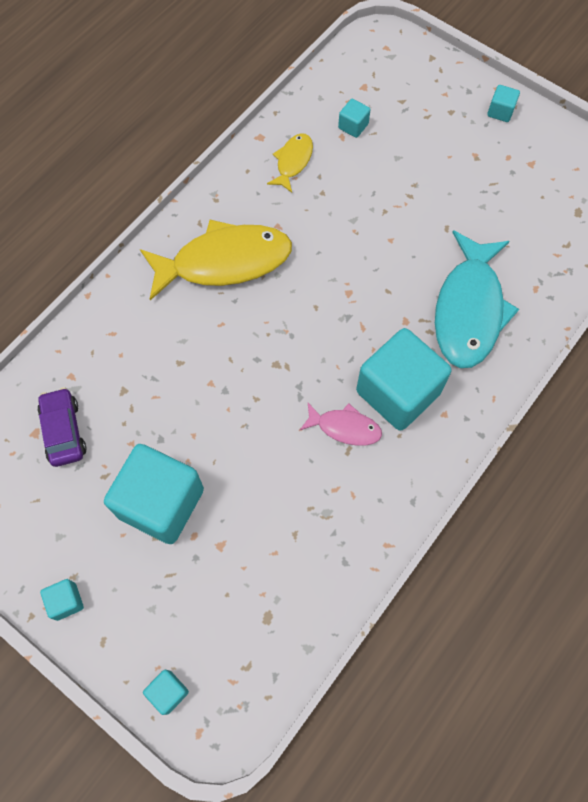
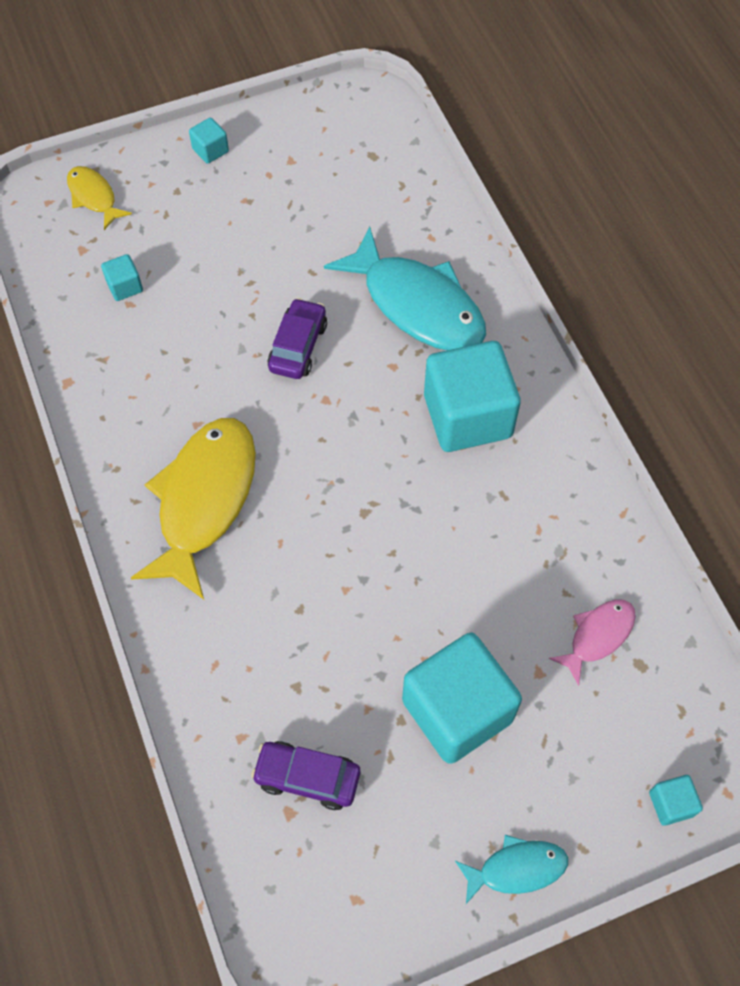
camera: 60 degrees left, 5 degrees down
turquoise cube [40,579,84,621] -> turquoise fish [455,835,568,904]
yellow fish [267,133,313,193] -> yellow fish moved to [67,166,132,230]
pink fish [300,403,382,446] -> pink fish moved to [549,599,636,686]
none -> purple car [267,298,327,379]

